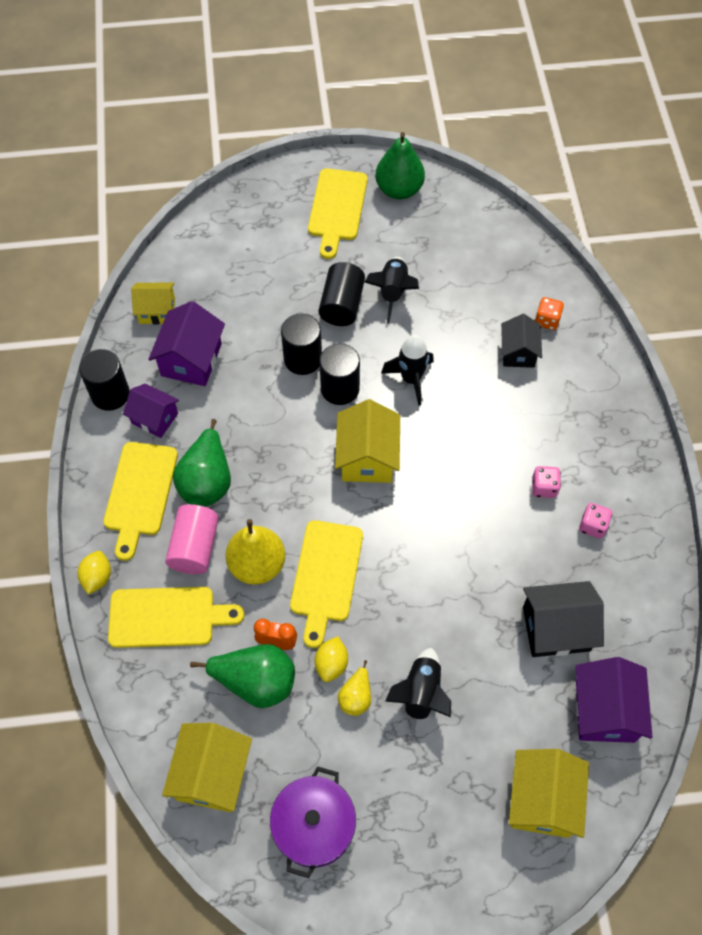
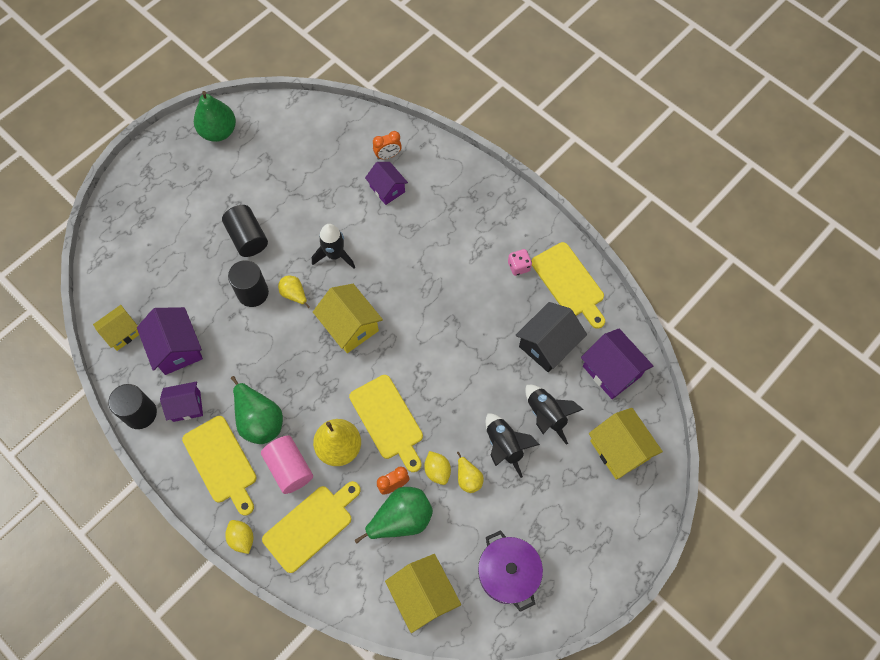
camera: 40 degrees left, 5 degrees up
yellow cutting board [308,168,368,259] -> yellow cutting board moved to [532,242,605,329]
black cylinder [319,344,360,405] -> yellow pear [278,276,310,308]
black rocket [364,257,419,324] -> black rocket moved to [525,385,584,445]
black house [501,314,542,368] -> purple house [365,162,408,205]
pink dice [532,466,561,498] -> none
orange dice [535,297,564,330] -> orange clock [373,131,402,160]

